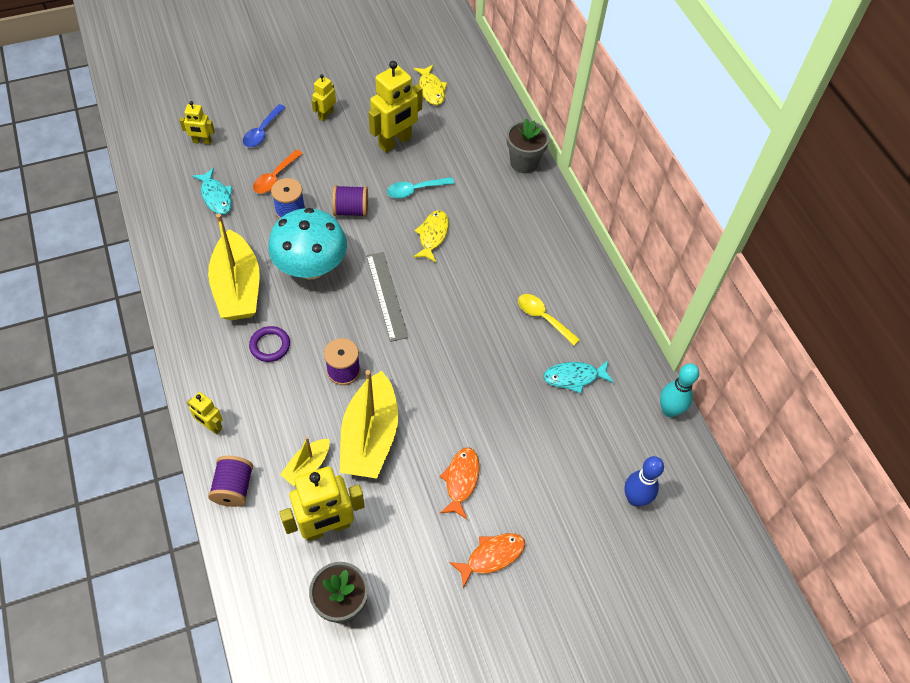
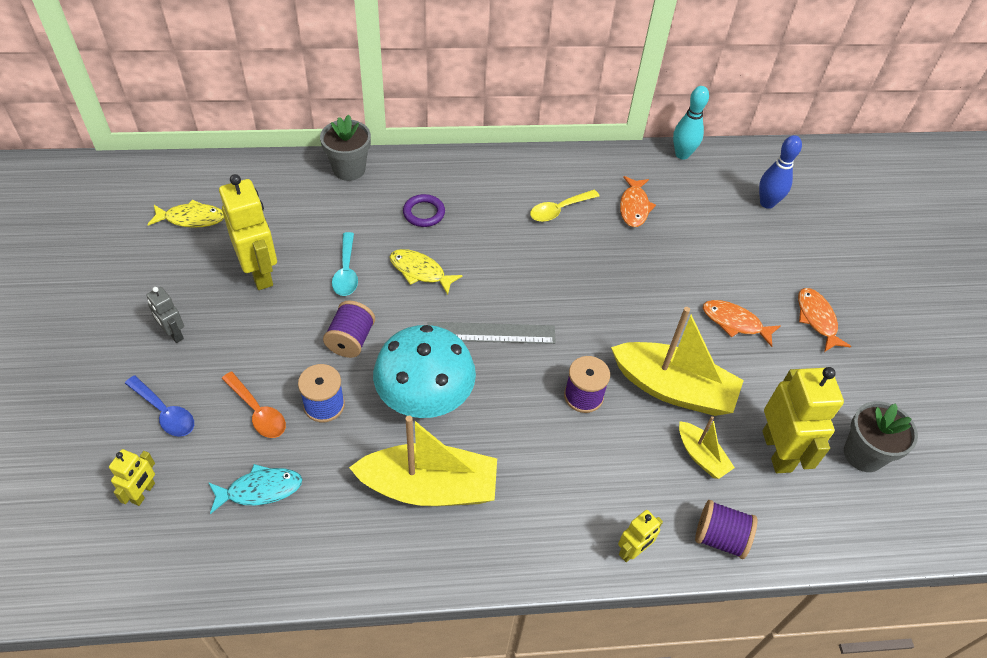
camera: 75 degrees left, 5 degrees down
purple ring [249,326,290,362] -> purple ring moved to [403,194,445,227]
yellow robot [311,74,336,121] -> grey robot [146,287,184,343]
turquoise fish [543,361,614,393] -> orange fish [620,176,656,227]

